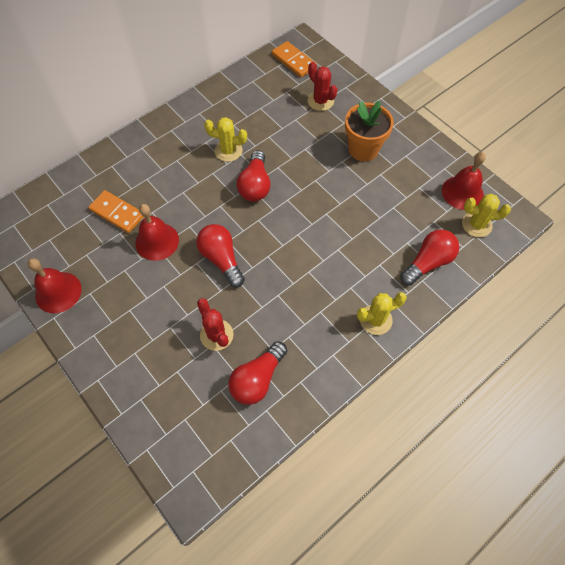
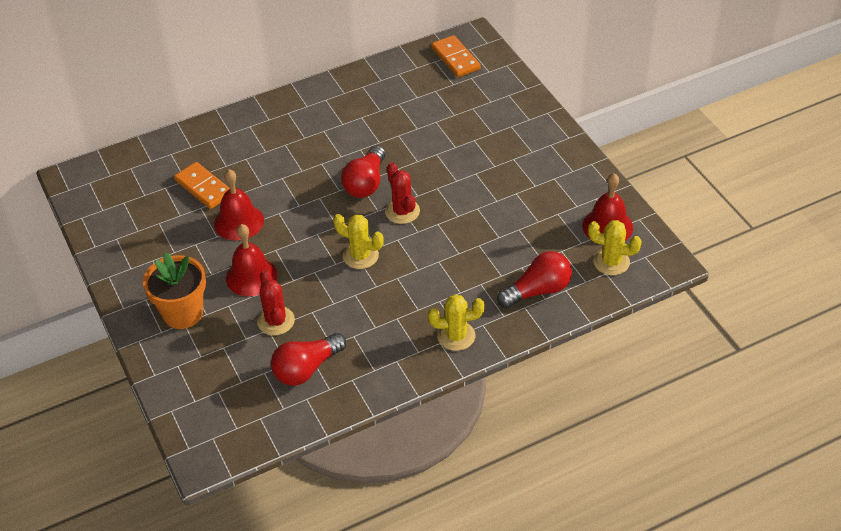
camera: 15 degrees right, 15 degrees down
red bell [28,258,82,313] -> red bell moved to [226,224,277,296]
red light bulb [196,224,245,287] -> none
yellow cactus [204,117,247,162] -> yellow cactus moved to [333,214,384,269]
red cactus [308,62,337,111] -> red cactus moved to [385,162,420,224]
orange flower pot [345,101,394,161] -> orange flower pot moved to [143,252,206,329]

